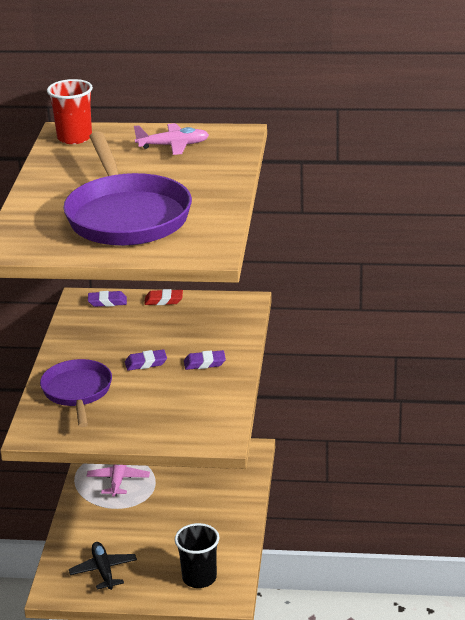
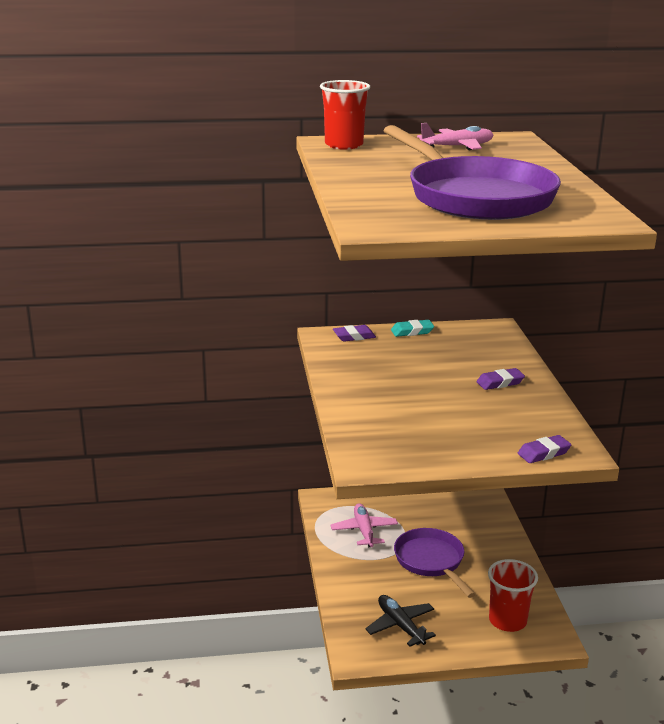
camera: 15 degrees left, 5 degrees down
purple pan [40,359,112,427] -> purple pan moved to [394,528,476,598]
purple eraser [125,349,167,371] -> purple eraser moved to [518,435,571,463]
red eraser [144,289,183,305] -> turquoise eraser [391,320,434,337]
black cup [175,523,219,588] -> red cup [488,559,538,632]

